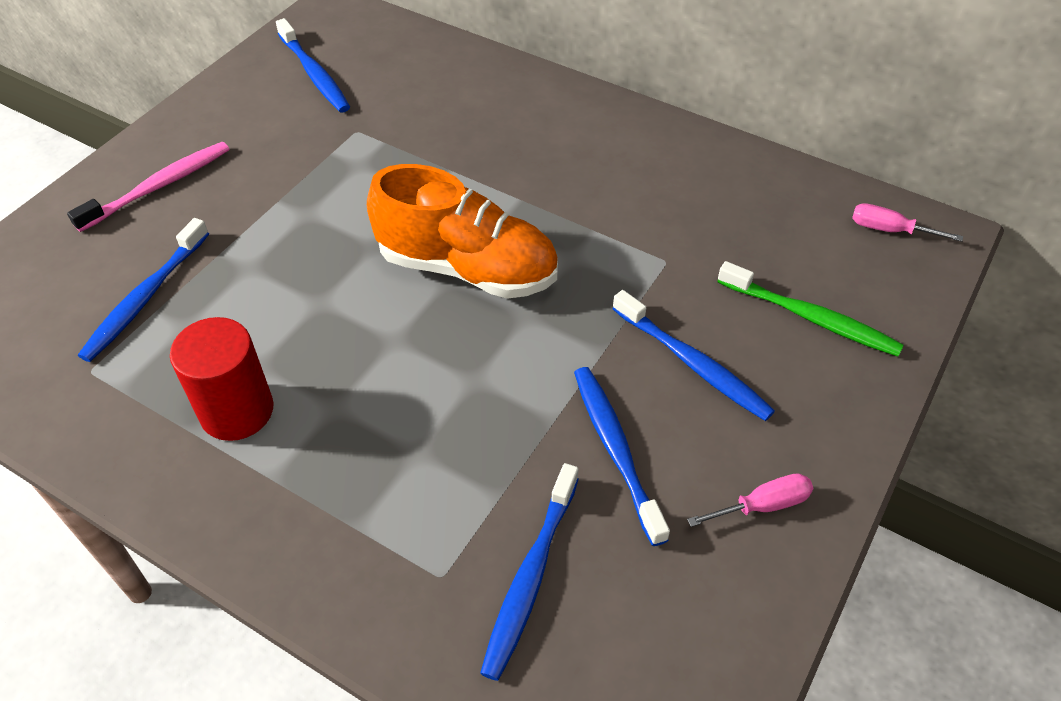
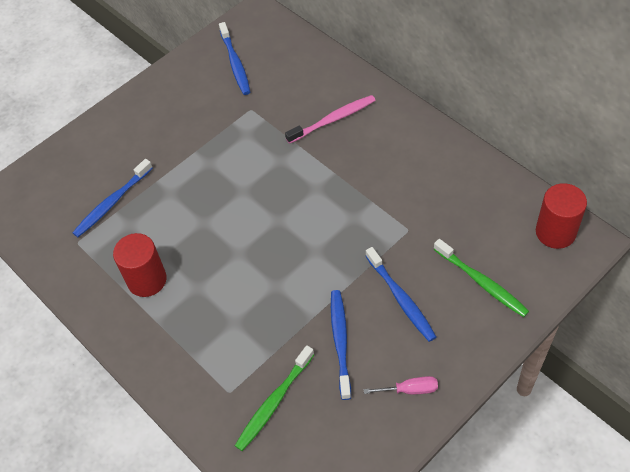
camera: 20 degrees right, 5 degrees up
pink toothbrush [67,142,229,232] -> pink toothbrush moved to [285,95,376,144]
orange shoe [367,164,558,299] -> none
blue toothbrush [480,463,579,681] -> green toothbrush [235,345,314,451]
pink screwdriver [852,203,963,242] -> red cylinder [536,183,587,249]

